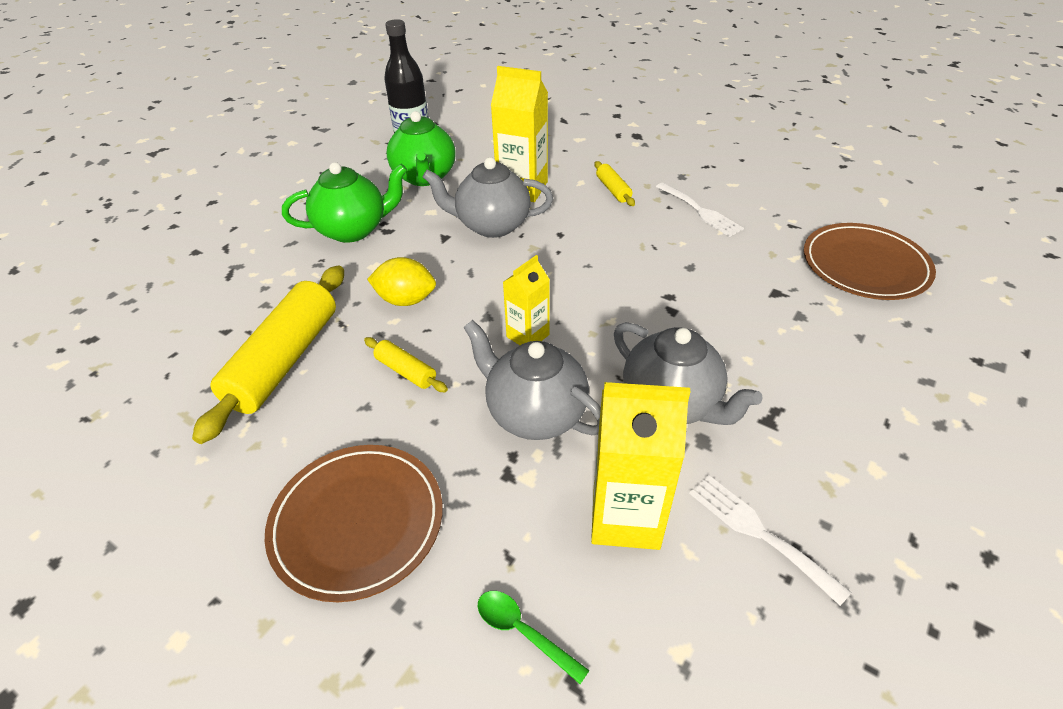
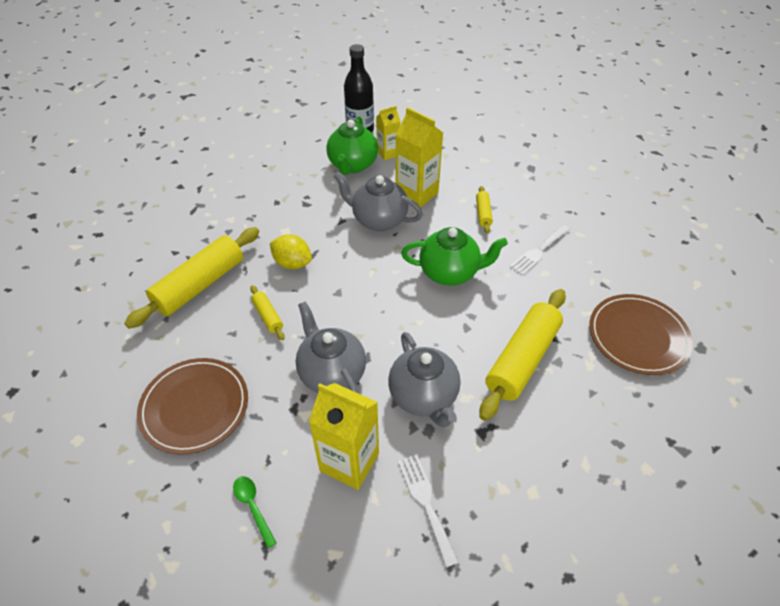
camera: 20 degrees right, 5 degrees up
green teapot [282,162,407,243] -> green teapot moved to [401,227,508,286]
yellow carton [503,255,550,345] -> yellow carton moved to [376,106,400,160]
white fork [656,182,744,237] -> white fork turned 60 degrees clockwise [510,225,570,275]
none -> yellow rolling pin [479,289,566,421]

